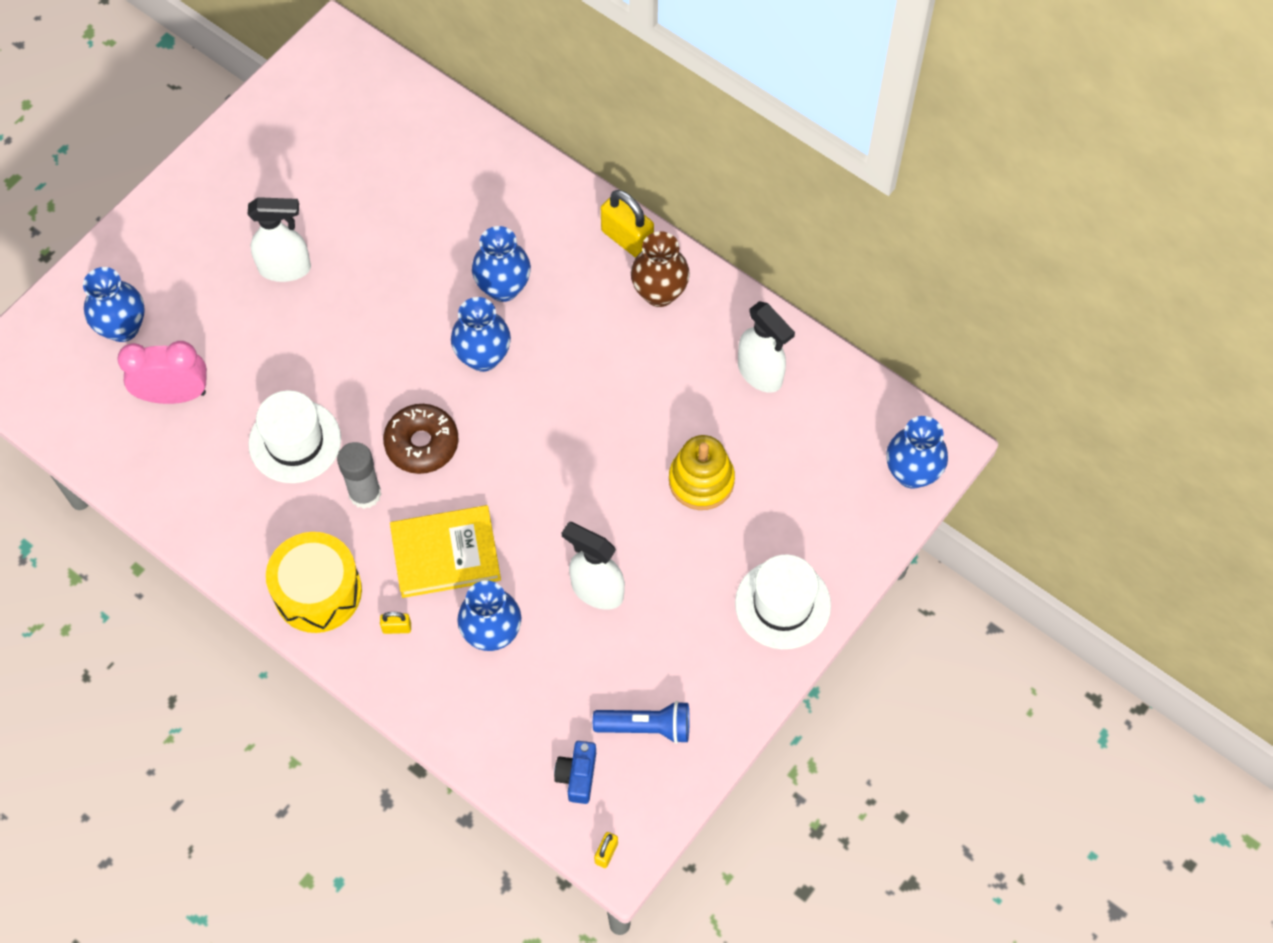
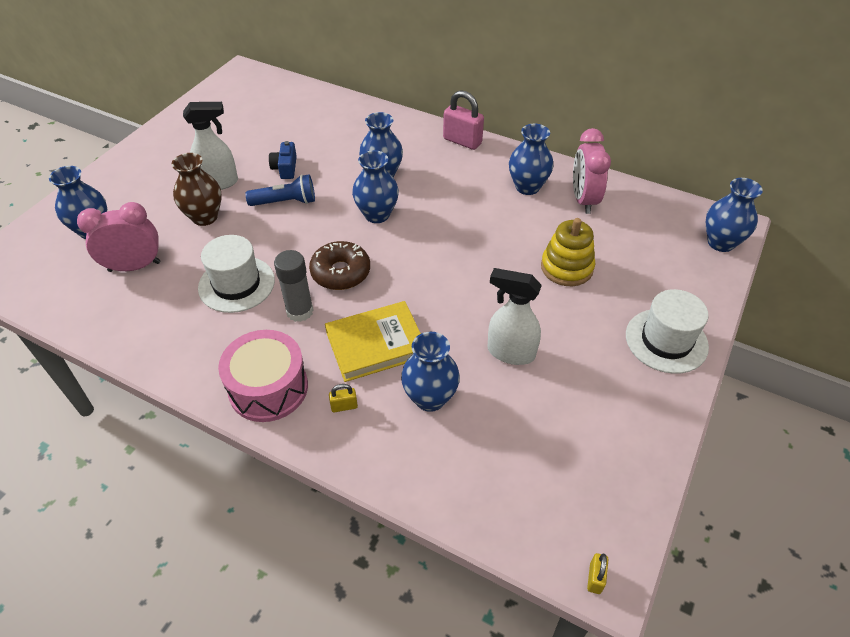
camera: 10 degrees left, 15 degrees down
yellow drum [266,532,362,633] -> pink drum [218,330,308,422]
blue camera [554,741,596,804] -> blue camera moved to [269,141,297,179]
blue flashlight [593,701,690,744] -> blue flashlight moved to [245,174,315,206]
yellow padlock [601,190,654,258] -> pink padlock [443,90,484,150]
brown vase [631,231,690,307] -> brown vase moved to [172,153,222,226]
white spray bottle [738,301,795,393] -> pink clock [573,128,611,214]
none -> blue vase [509,124,553,195]

